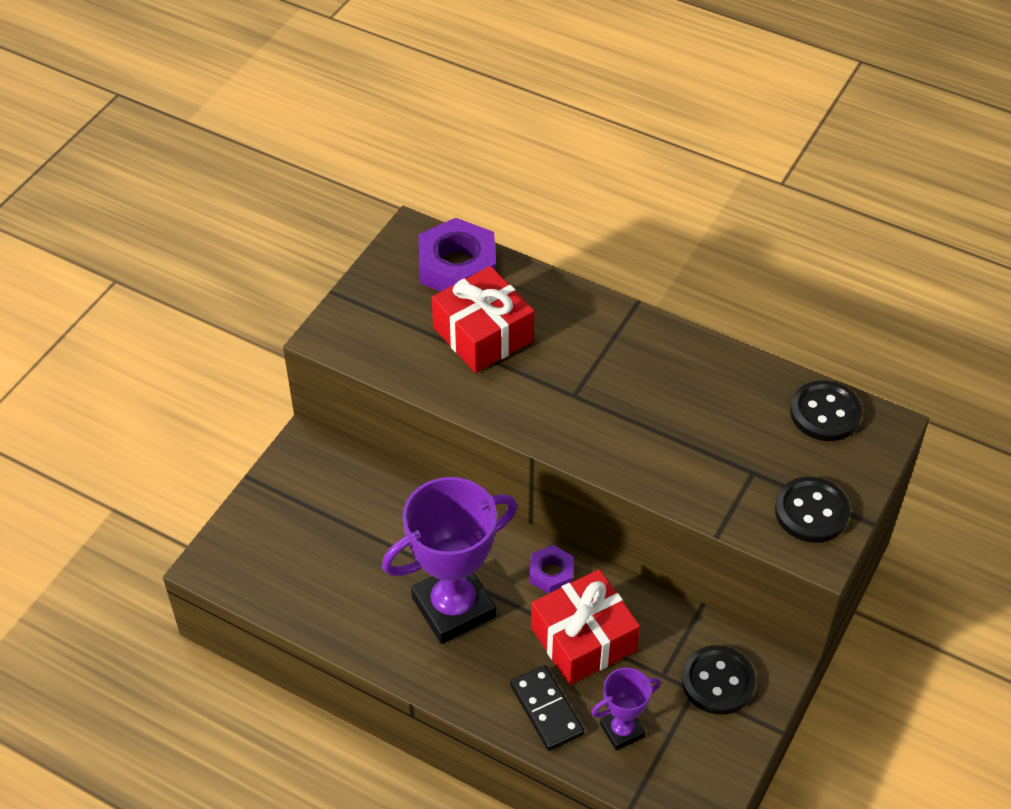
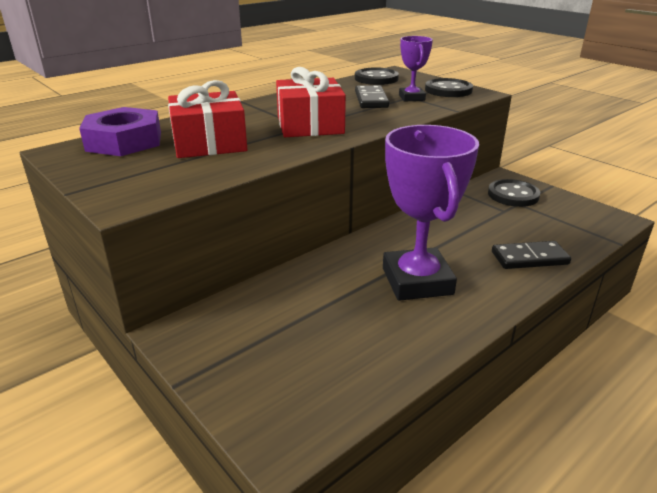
camera: 70 degrees left, 20 degrees down
purple nut [529,545,574,594] -> none
red gift [531,569,640,685] -> red gift moved to [276,67,346,137]
purple trophy [591,668,661,751] -> purple trophy moved to [399,36,433,102]
none -> black domino [355,85,389,108]

